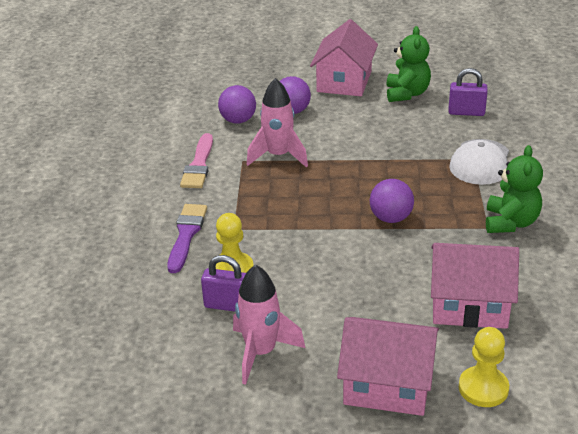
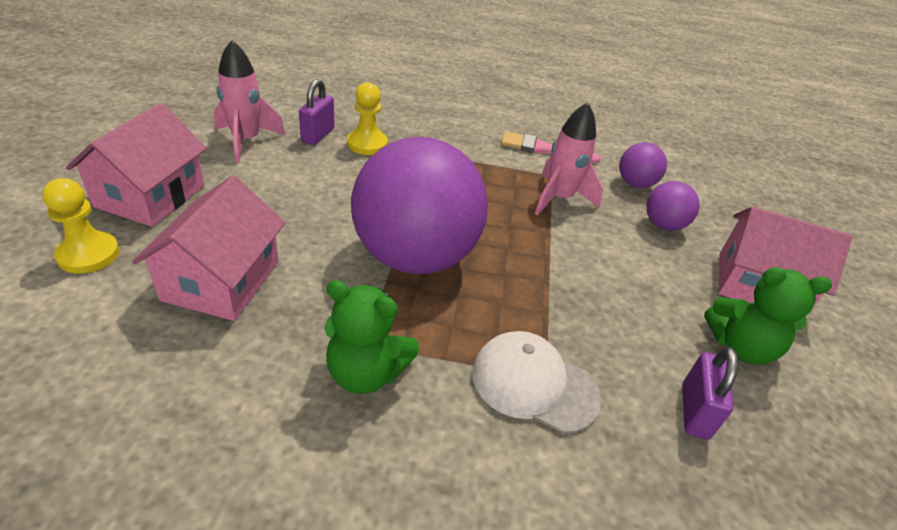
camera: 90 degrees right, 5 degrees up
purple brush [167,204,207,273] -> none
purple ball [370,179,414,223] -> purple ball [351,137,488,274], size x2.27

